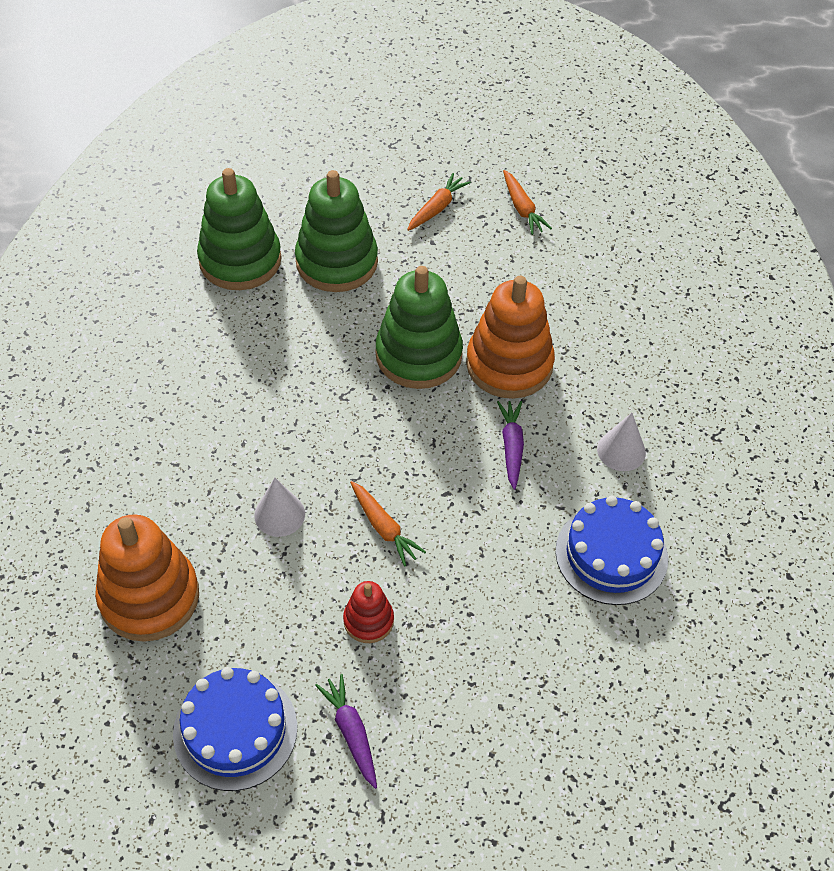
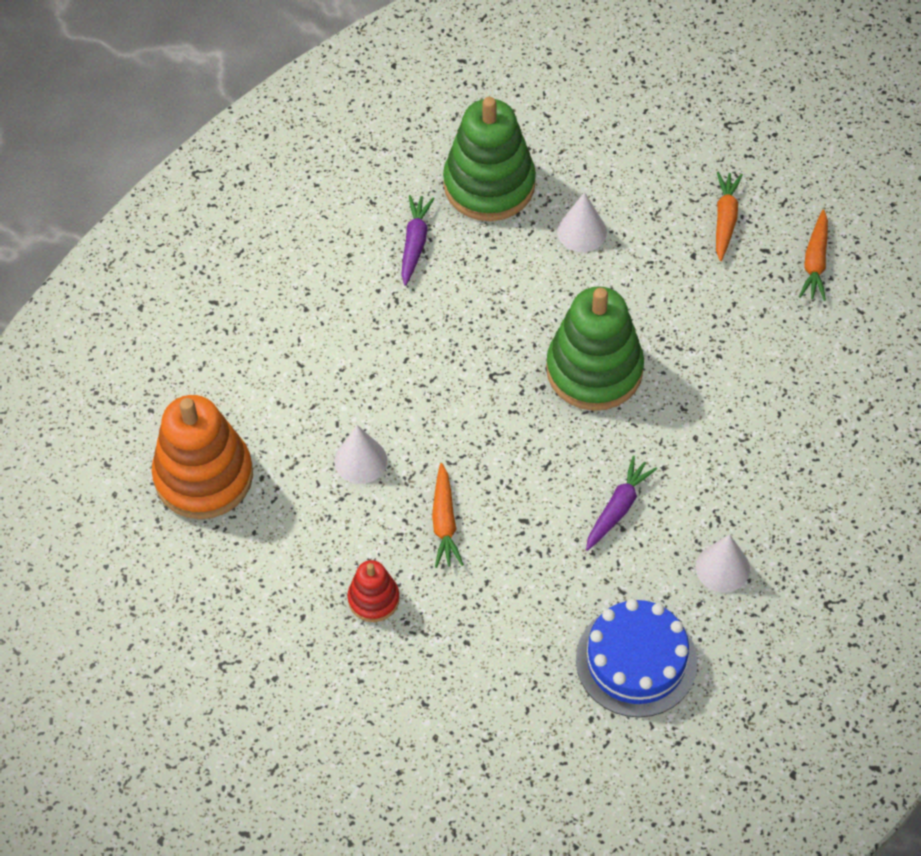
camera: 35 degrees right, 5 degrees up
blue cake [173,667,298,791] -> none
green stacking toy [295,170,378,292] -> white cone [557,192,607,252]
purple carrot [315,674,377,789] -> purple carrot moved to [401,195,435,286]
orange carrot [407,173,471,231] -> orange carrot turned 60 degrees counterclockwise [716,172,743,261]
orange stacking toy [466,276,555,399] -> none

